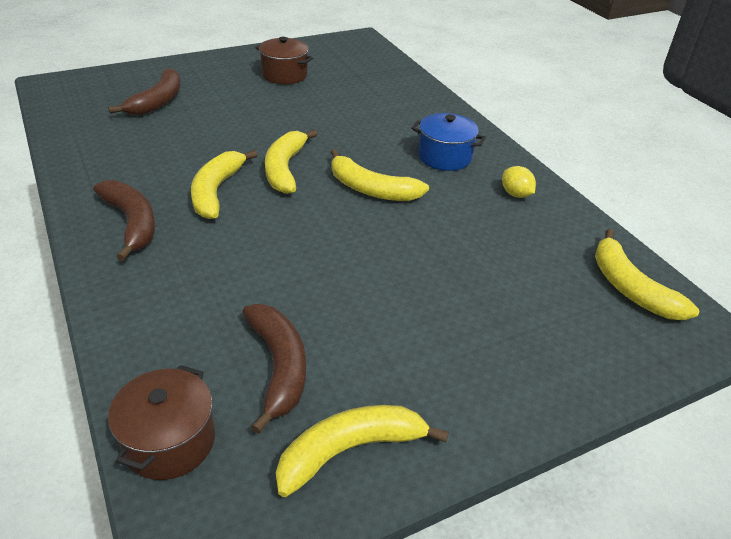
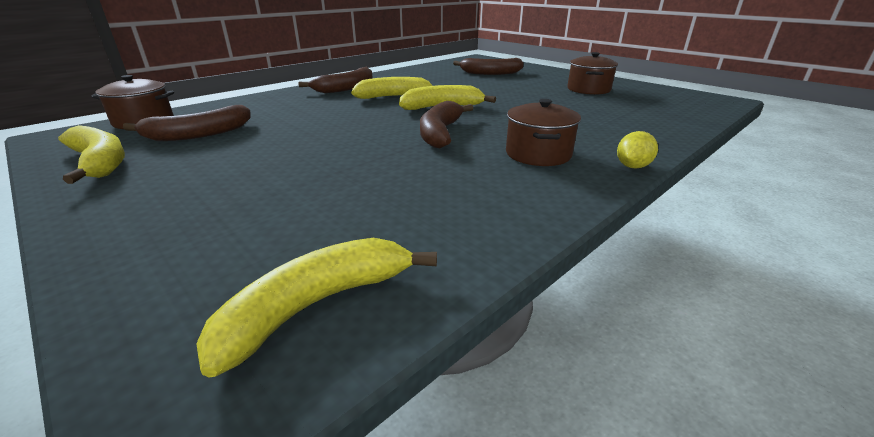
camera: 75 degrees right, 10 degrees down
yellow banana [330,149,429,201] -> brown banana [420,101,473,148]
blue pot [412,113,486,171] -> brown pot [506,99,581,166]
yellow lemon [502,166,536,198] -> yellow lemon moved to [617,131,658,169]

